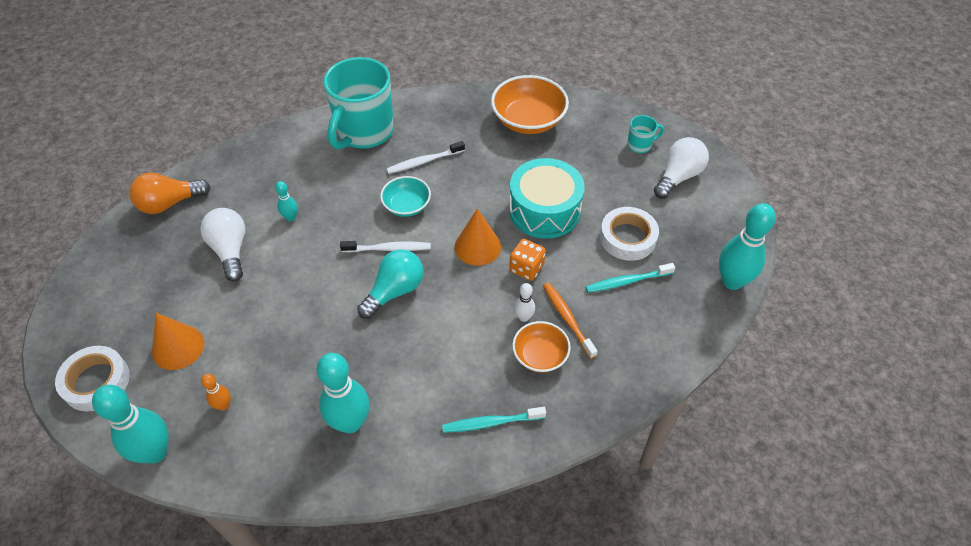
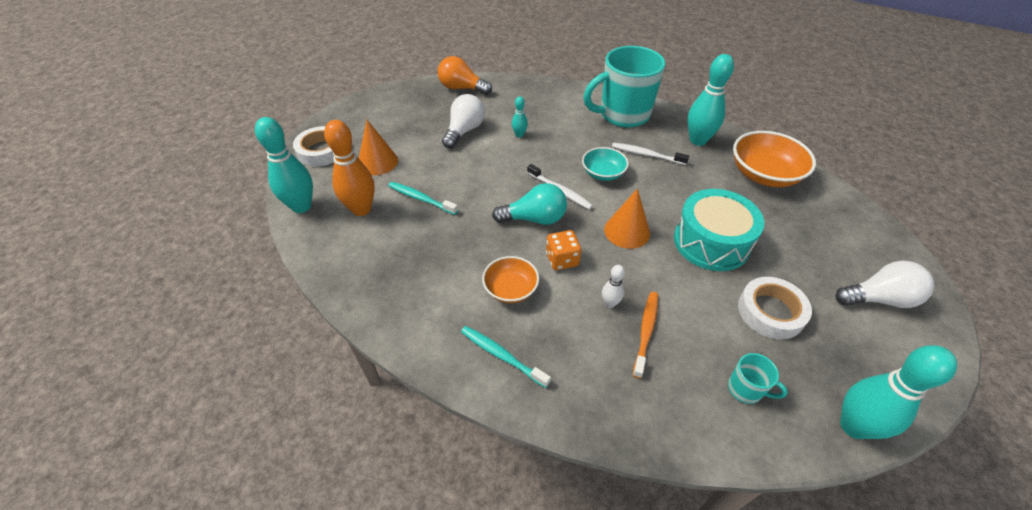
camera: 45 degrees right, 5 degrees down
orange bowling pin [201,374,231,411] -> orange bowling pin [324,120,375,216], size x2.08
turquoise bowling pin [317,353,370,433] -> turquoise bowling pin moved to [687,54,734,146]
orange dice [509,239,546,281] -> orange dice moved to [546,230,581,270]
orange bowl [512,321,571,373] -> orange bowl moved to [482,256,539,303]
turquoise toothbrush [585,263,675,293] -> turquoise toothbrush moved to [388,182,458,215]
turquoise mug [627,115,664,153] -> turquoise mug moved to [728,353,788,404]

